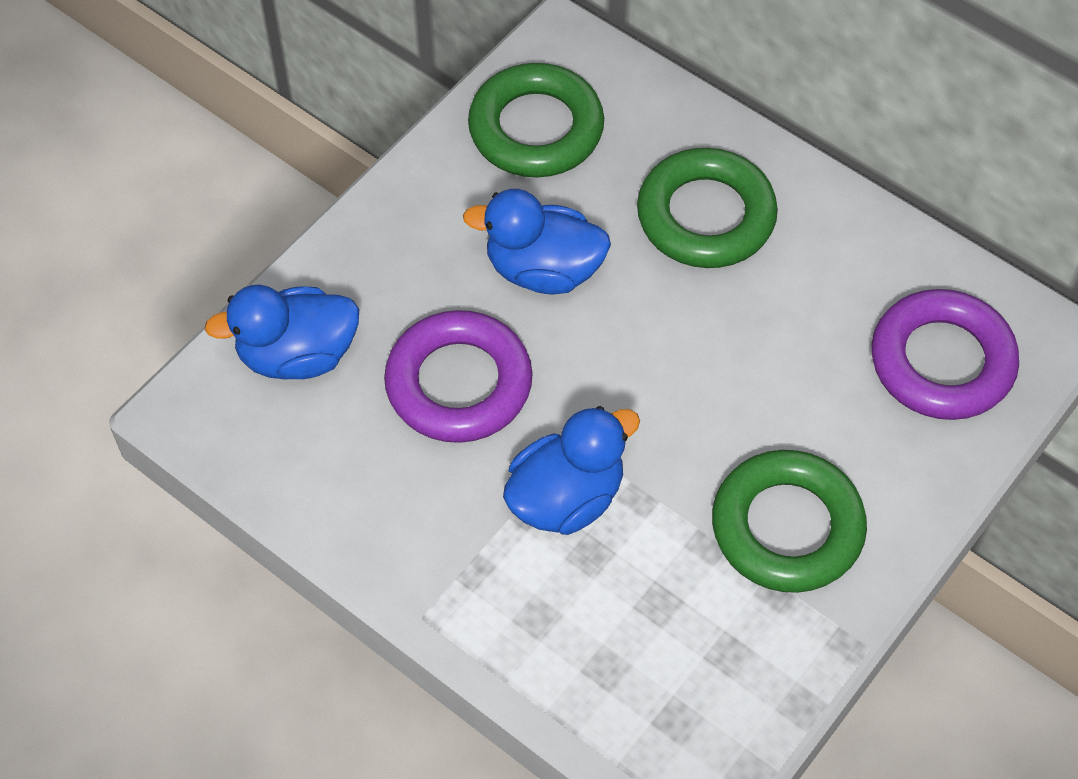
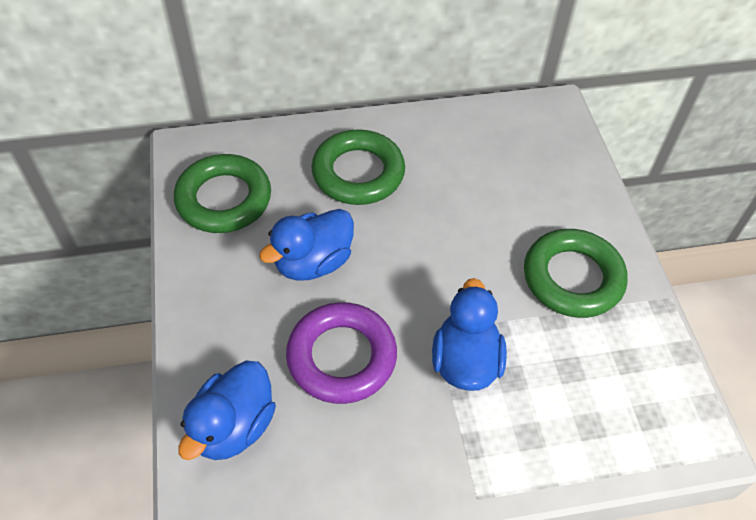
camera: 50 degrees left, 5 degrees down
purple ring [872,289,1019,420] -> none

